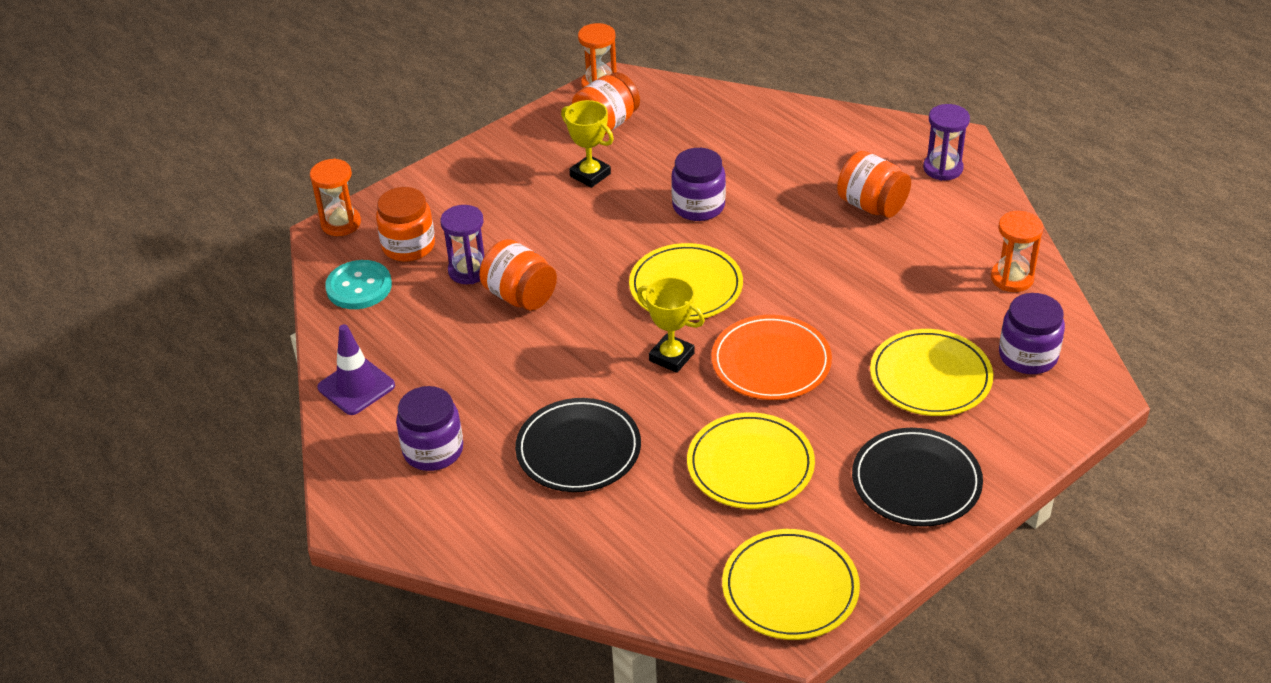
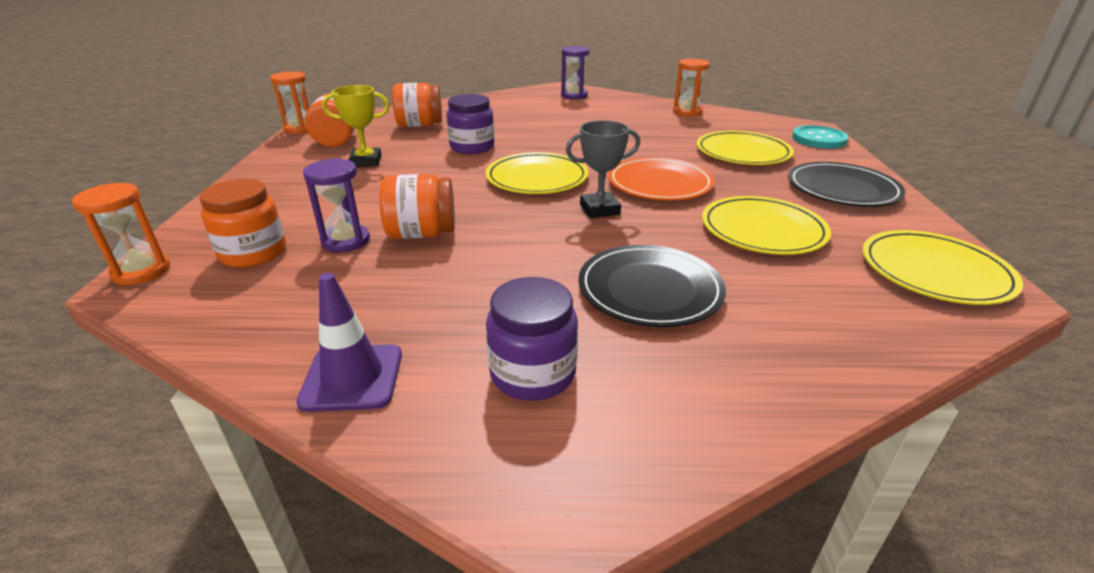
camera: 50 degrees left, 10 degrees down
turquoise button [325,260,392,309] -> turquoise button moved to [792,125,849,149]
yellow trophy [637,277,705,373] -> grey trophy [566,120,640,218]
orange jar [837,151,911,218] -> orange jar moved to [392,83,442,127]
purple jar [999,293,1065,374] -> none

